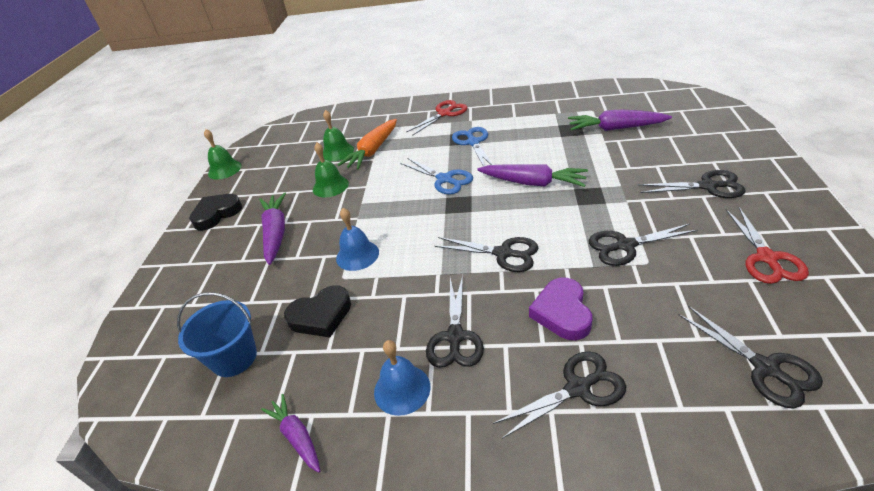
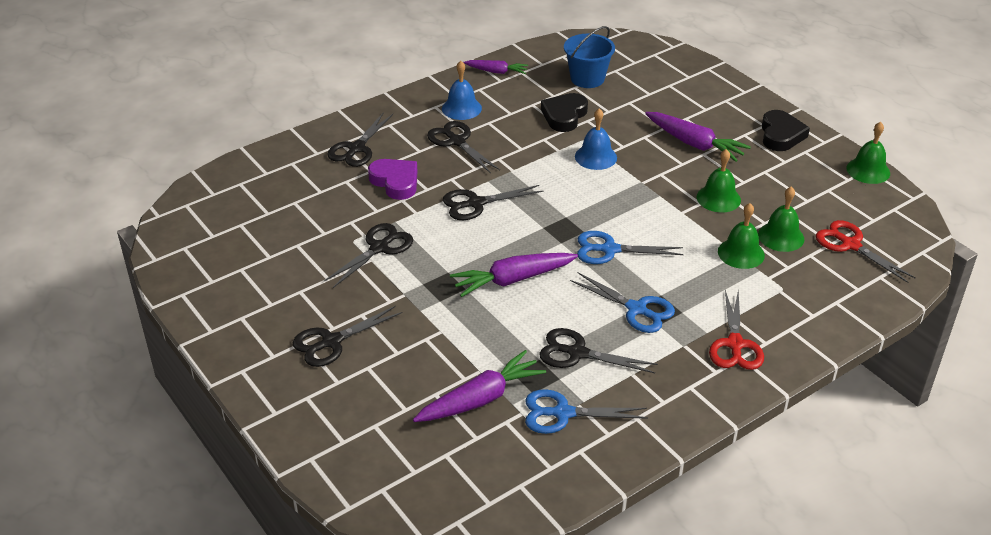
camera: 135 degrees right, 0 degrees up
orange carrot [338,119,397,170] -> green bell [718,203,765,269]
black scissors [678,306,823,409] -> black scissors moved to [539,328,658,373]
red scissors [726,207,809,284] -> red scissors moved to [816,220,916,283]
none -> blue scissors [525,389,648,434]

